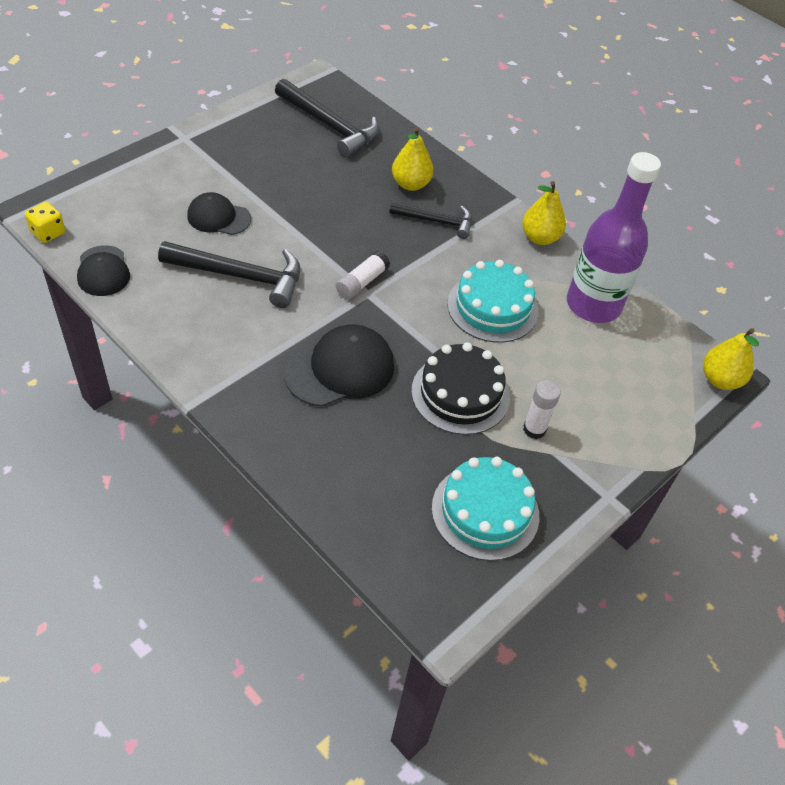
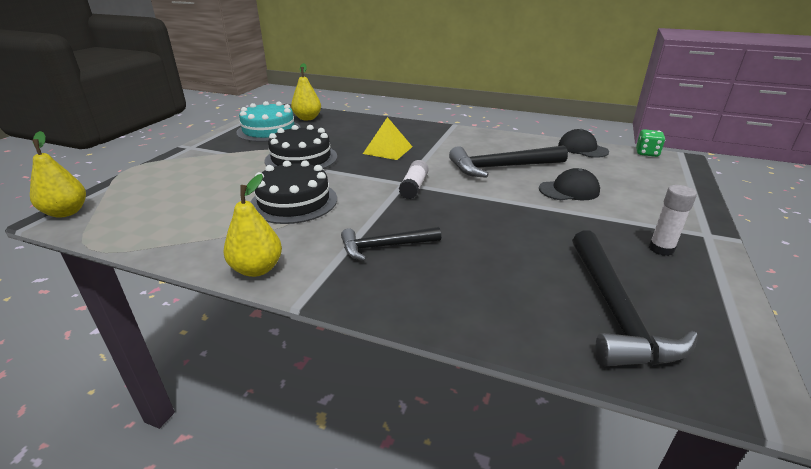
camera: 160 degrees right, 20 degrees down
yellow dice [25,202,65,243] -> green dice [636,129,665,157]
black hammer [275,79,379,158] -> black hammer turned 105 degrees counterclockwise [572,231,698,366]
black cap [284,324,394,407] -> yellow pyramid [363,117,413,160]
yellow pear [392,127,434,191] -> yellow pear moved to [291,63,321,121]
turquoise cake [447,260,539,343] -> black cake [251,160,337,224]
white glue stick [523,380,561,439] -> white glue stick moved to [649,185,697,256]
purple bottle [567,152,661,323] -> none

